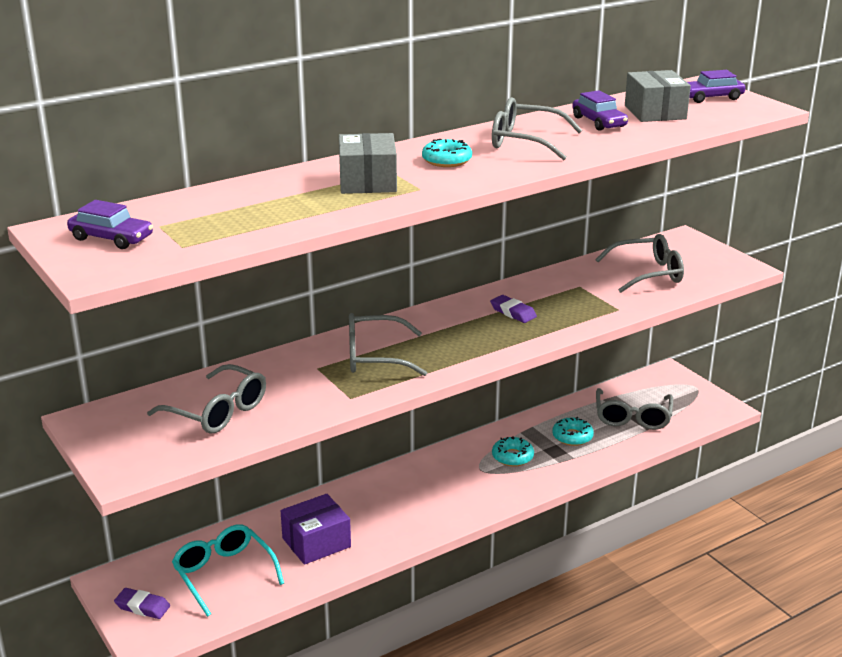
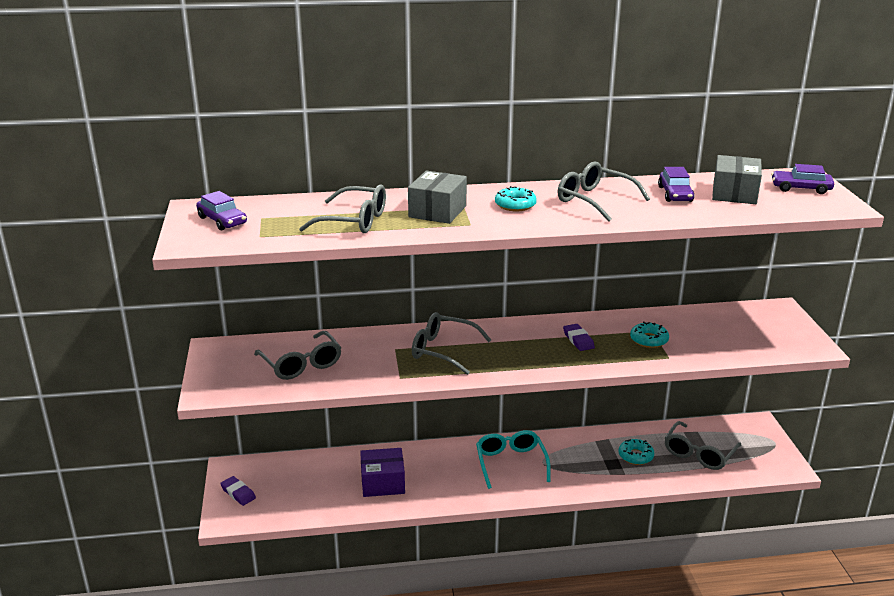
camera: 25 degrees right, 0 degrees up
turquoise glasses [172,524,284,617] -> turquoise glasses moved to [476,430,551,489]
turquoise donut [492,436,534,466] -> turquoise donut moved to [630,322,669,348]
grey glasses [595,234,684,293] -> grey glasses moved to [299,185,386,233]

